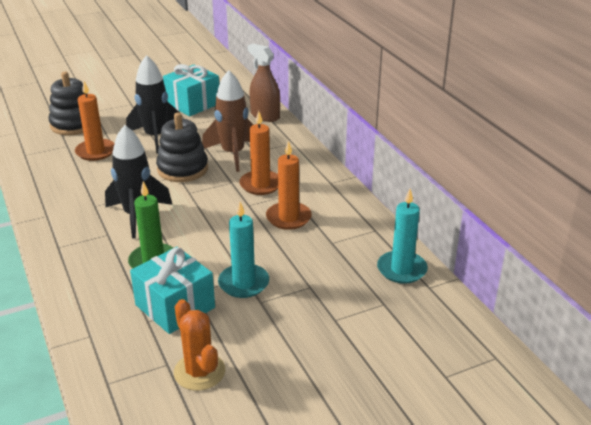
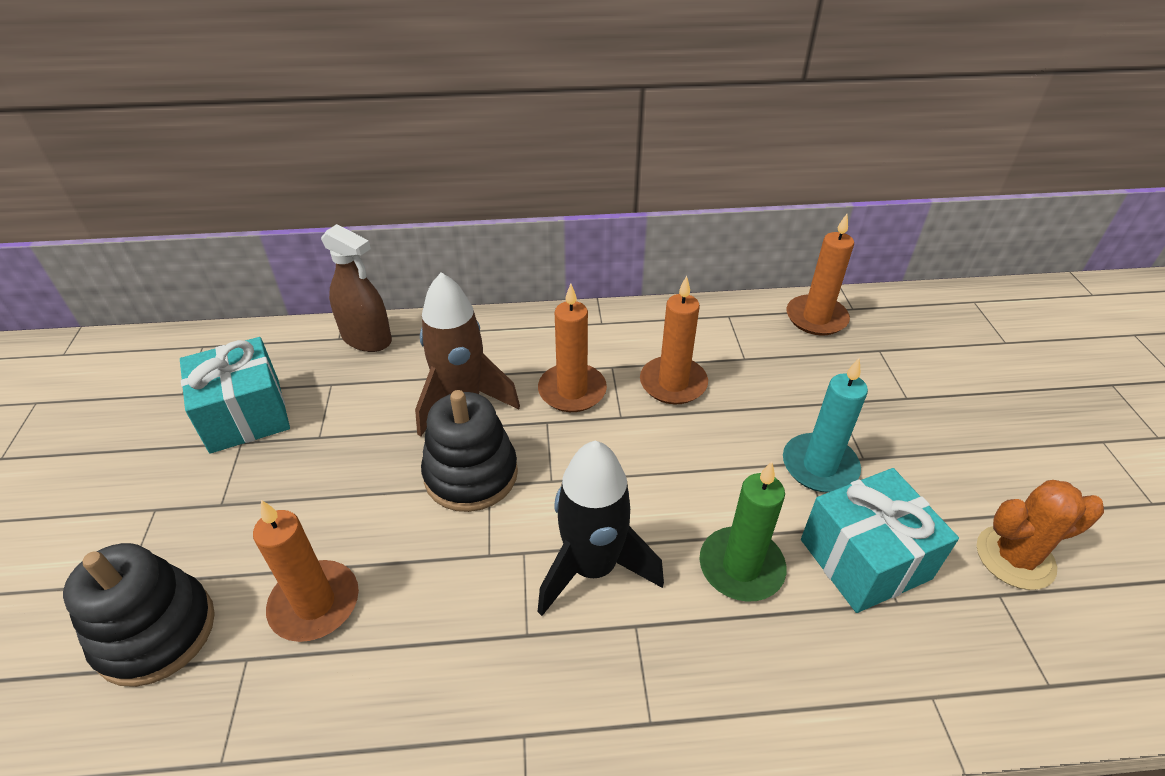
camera: 70 degrees left, 10 degrees up
black rocket [126,55,180,154] -> none
brown spray bottle [247,44,280,122] -> brown spray bottle turned 120 degrees counterclockwise [321,224,392,352]
turquoise candle [377,189,428,284] -> orange candle [787,214,854,335]

